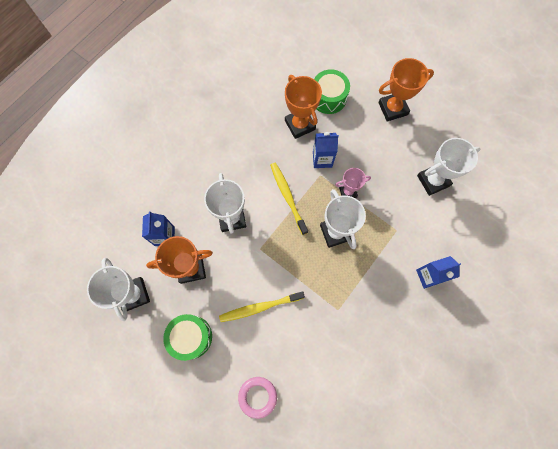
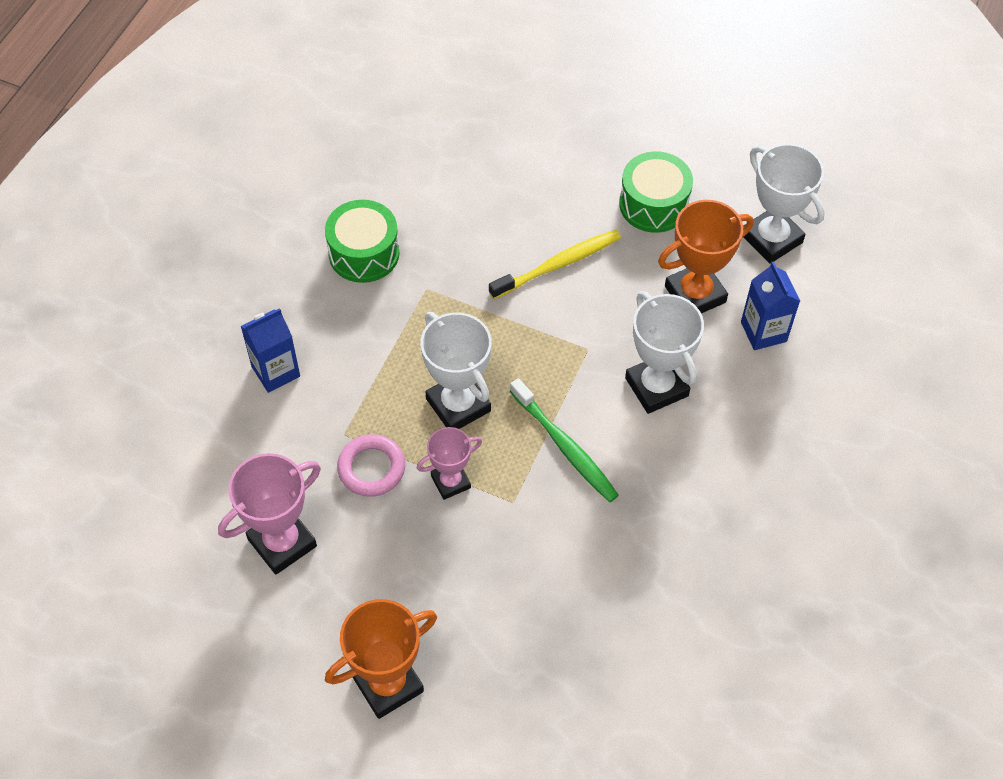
camera: 165 degrees right, 15 degrees down
pink ring [238,377,277,419] -> pink ring moved to [337,434,405,497]
yellow toothbrush [270,163,308,235] -> green toothbrush [510,378,619,502]
orange trophy [285,75,322,139] -> none
blue carton [313,132,339,168] -> none
green drum [314,69,350,114] -> green drum moved to [325,200,399,283]
white trophy [417,138,481,196] -> pink trophy [218,453,321,575]

